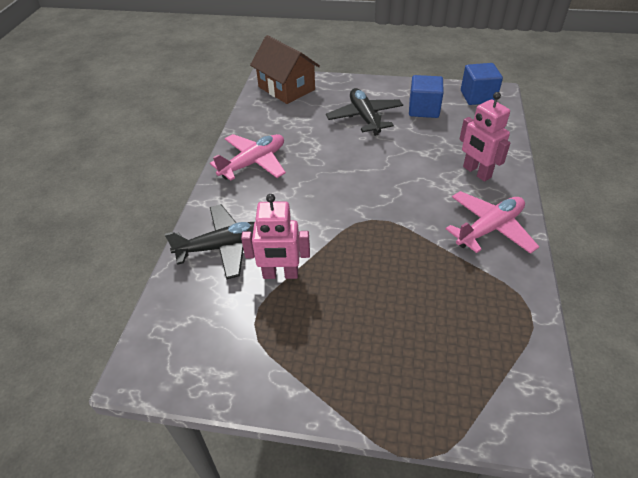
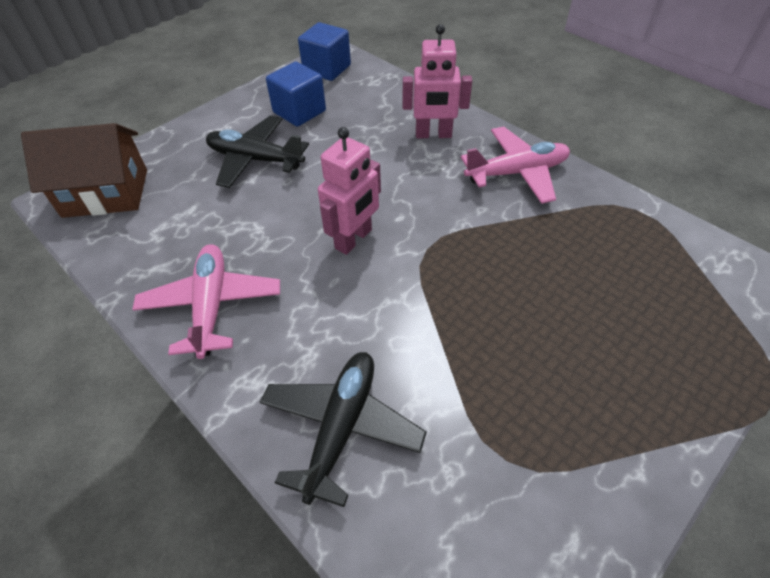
camera: 55 degrees left, 5 degrees up
pink robot [241,194,310,279] -> pink robot moved to [318,127,381,255]
pink plane [446,191,539,254] -> pink plane turned 75 degrees clockwise [461,127,570,204]

